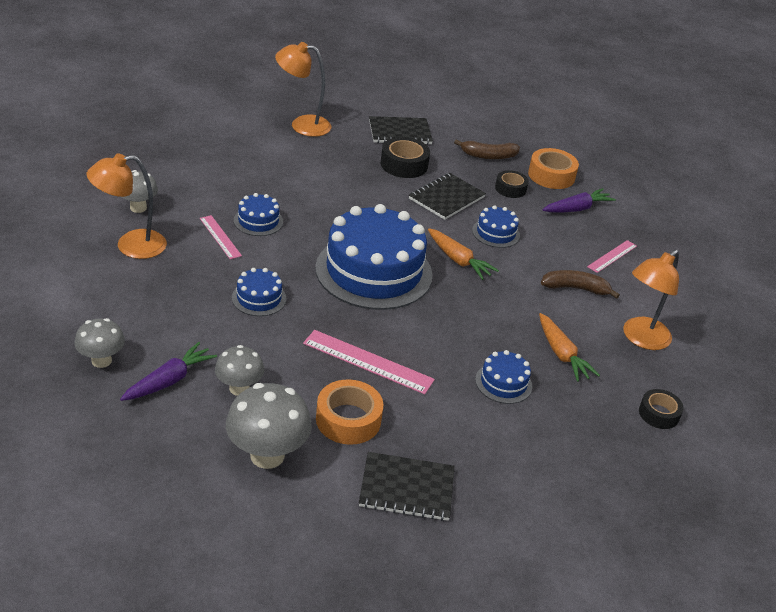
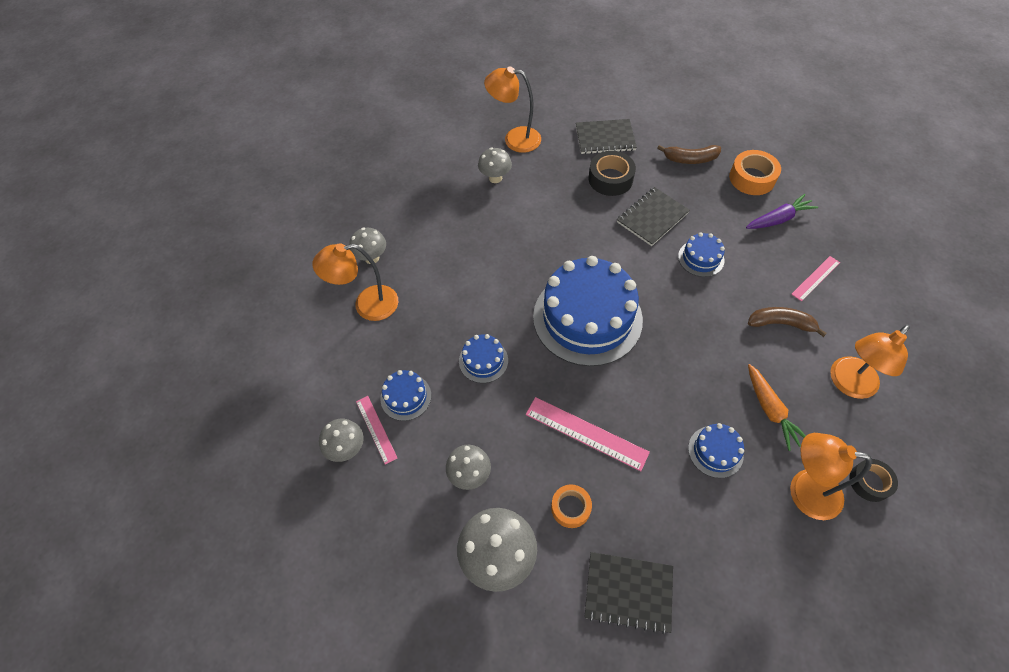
camera: 10 degrees right, 20 degrees up
purple carrot [120,342,217,401] -> none
pink ruler [200,215,242,259] -> pink ruler moved to [356,396,397,465]
blue cake [234,193,283,236] -> blue cake moved to [380,370,431,421]
orange tape [316,379,383,445] -> orange tape [551,484,592,528], size x0.65
orange carrot [428,228,499,280] -> none
black tape [495,170,529,198] -> none
none -> grey mushroom [478,148,512,183]
none -> orange lamp [790,433,872,520]

